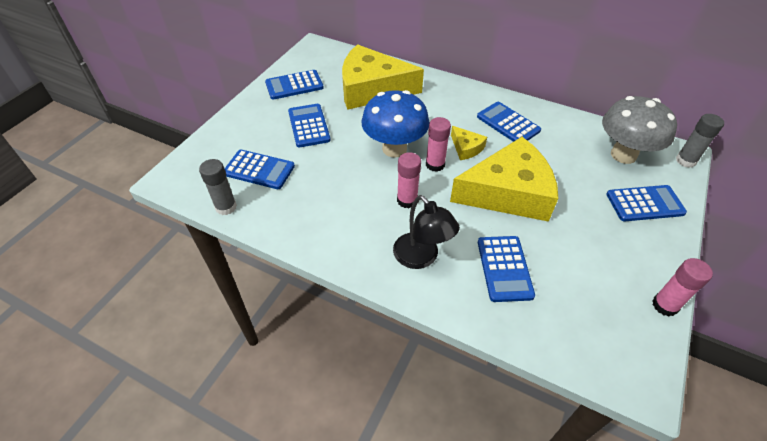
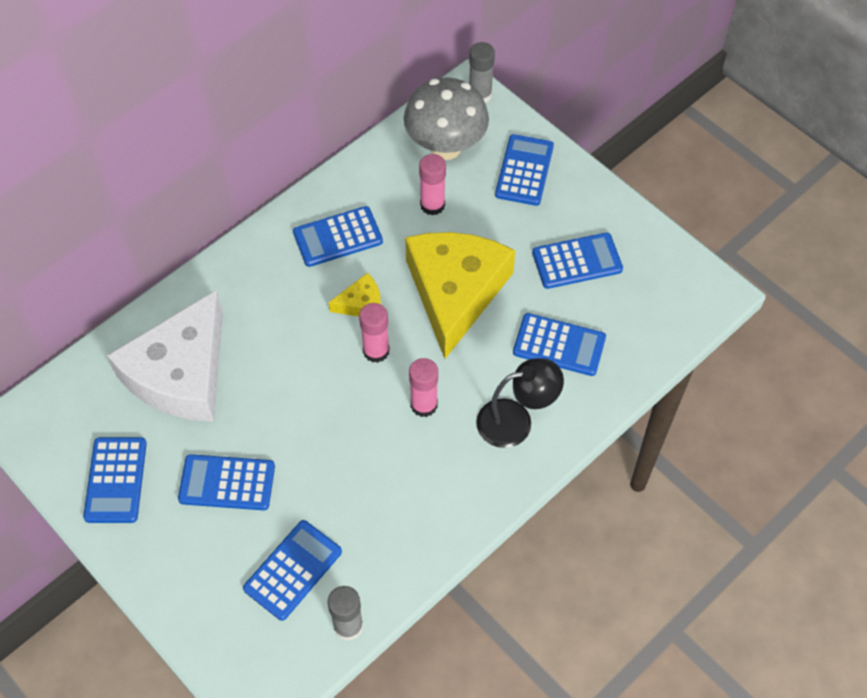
camera: 70 degrees left, 10 degrees up
yellow cheese [342,44,424,110] -> white cheese [107,290,223,422]
blue mushroom [361,90,430,158] -> none
pink glue stick [652,258,713,317] -> pink glue stick moved to [419,154,446,216]
none -> blue calculator [532,232,623,289]

